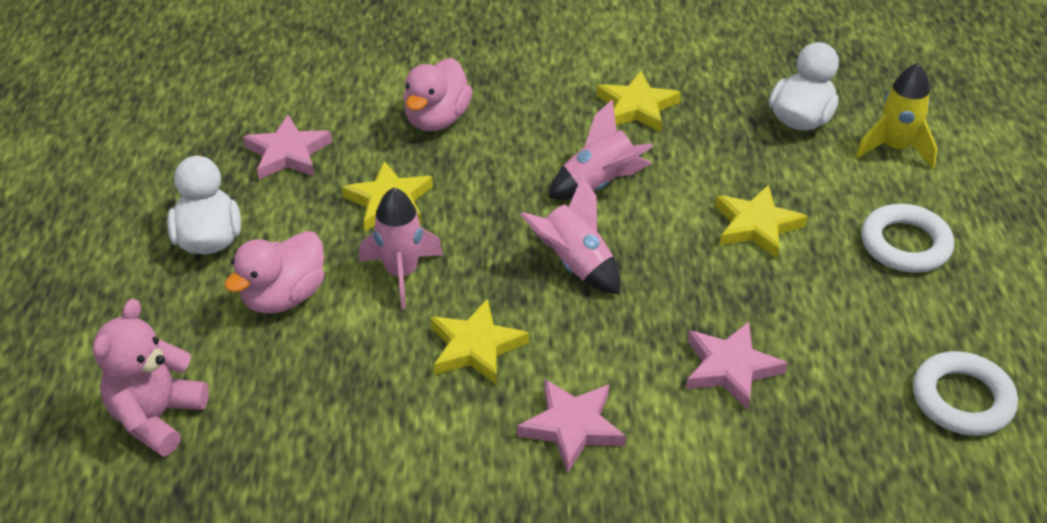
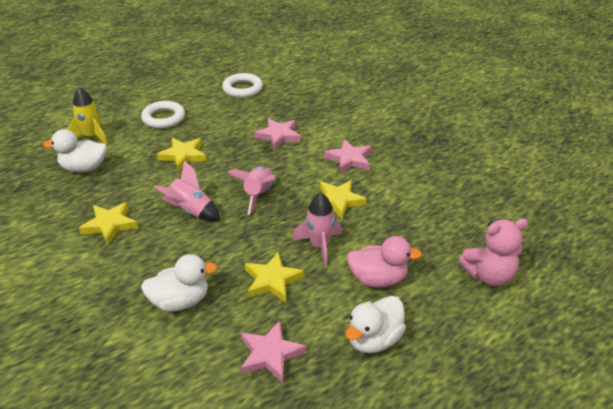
camera: 125 degrees left, 5 degrees down
pink duck [403,58,473,131] -> white duck [141,254,218,312]

